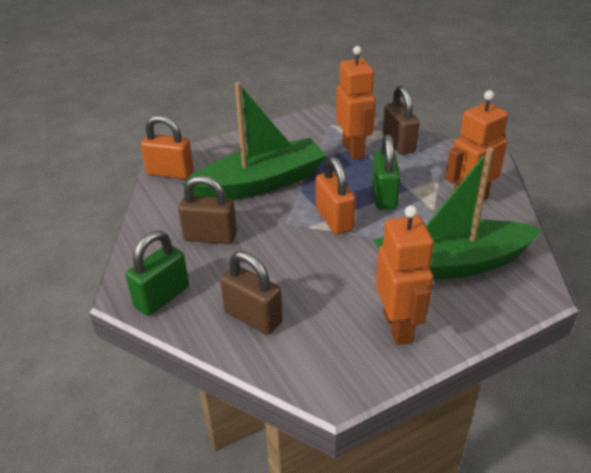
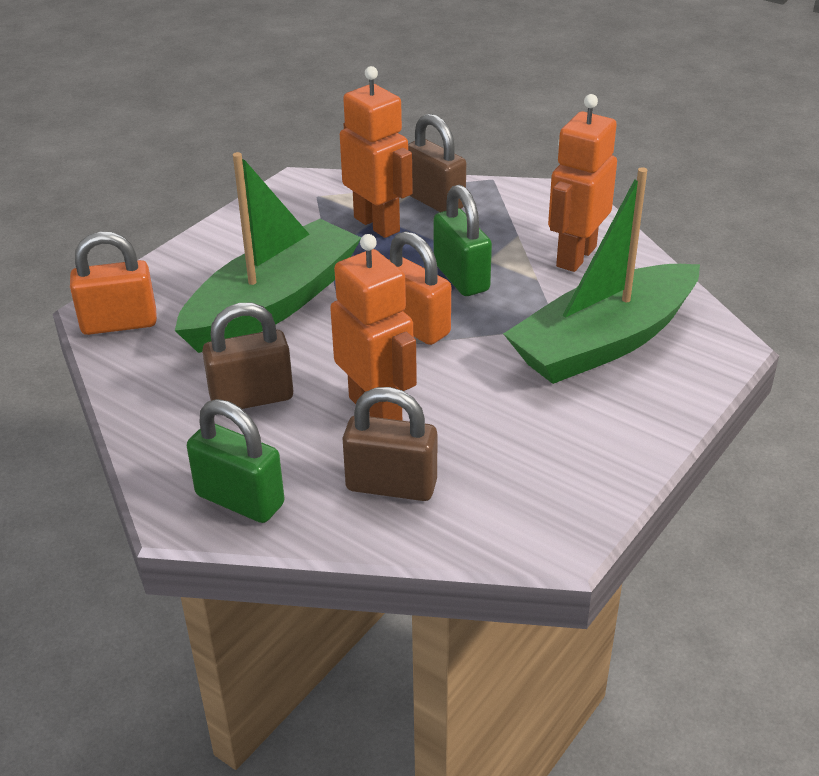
camera: 25 degrees left, 0 degrees up
green padlock [126,231,189,316] -> green padlock turned 75 degrees counterclockwise [187,399,285,523]
orange robot [376,205,434,345] -> orange robot moved to [330,234,417,421]

